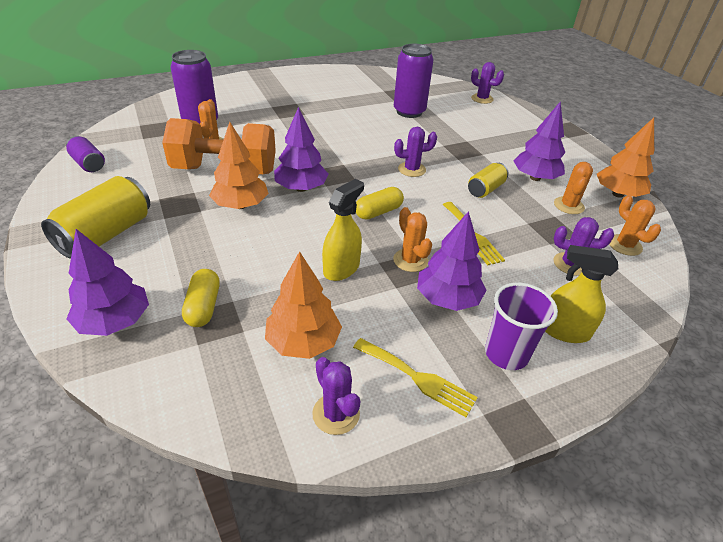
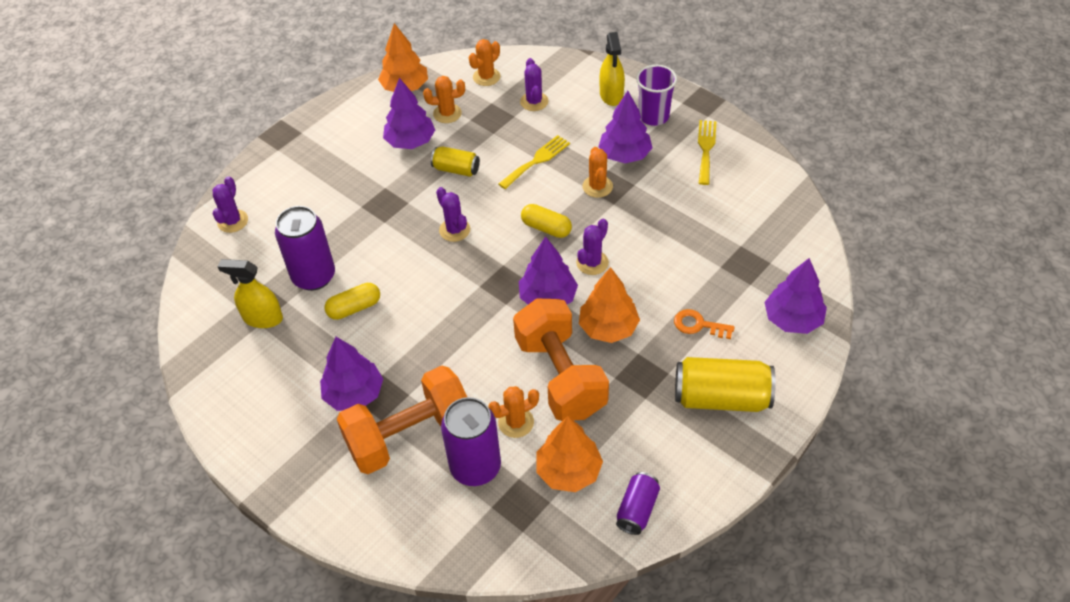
camera: 110 degrees left, 10 degrees up
yellow capsule [182,269,220,327] -> yellow capsule moved to [324,283,380,320]
orange tree [265,251,342,359] -> orange tree moved to [536,416,603,492]
purple cactus [312,357,360,435] -> purple cactus moved to [576,219,609,275]
yellow spray bottle [322,179,364,281] -> yellow spray bottle moved to [217,259,283,328]
orange cactus [393,207,432,272] -> orange cactus turned 45 degrees counterclockwise [582,147,613,198]
none -> purple tree [320,337,383,411]
none -> orange dumbbell [337,366,467,474]
none -> orange key [674,309,735,339]

